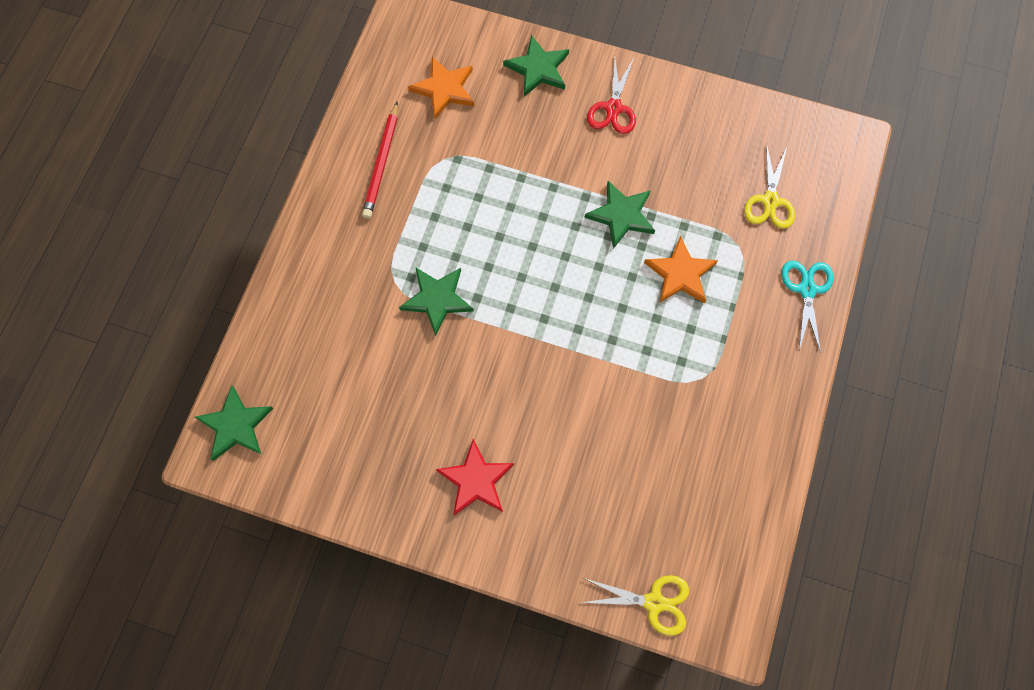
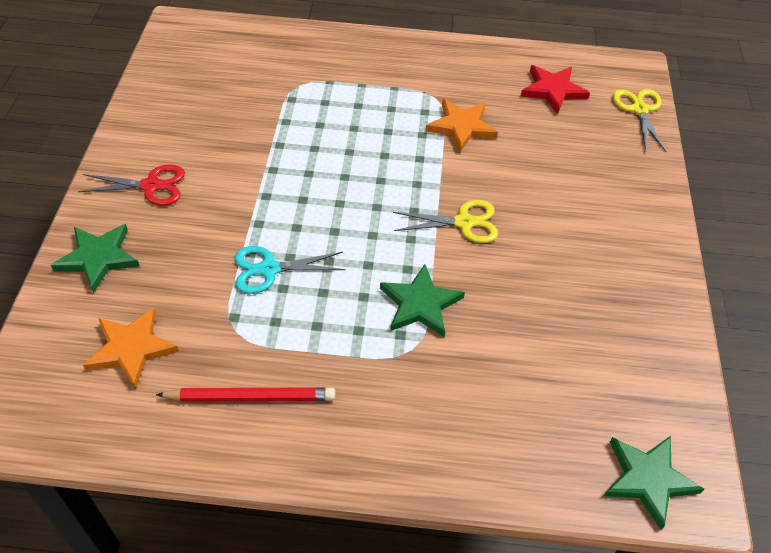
camera: 105 degrees left, 20 degrees down
red star [436,439,514,515] -> red star moved to [521,65,590,114]
green star [584,181,655,249] -> none
orange star [644,236,718,303] -> orange star moved to [426,99,498,153]
yellow scissors [744,143,795,229] -> yellow scissors moved to [393,200,498,243]
turquoise scissors [781,261,834,353] -> turquoise scissors moved to [234,246,346,294]

